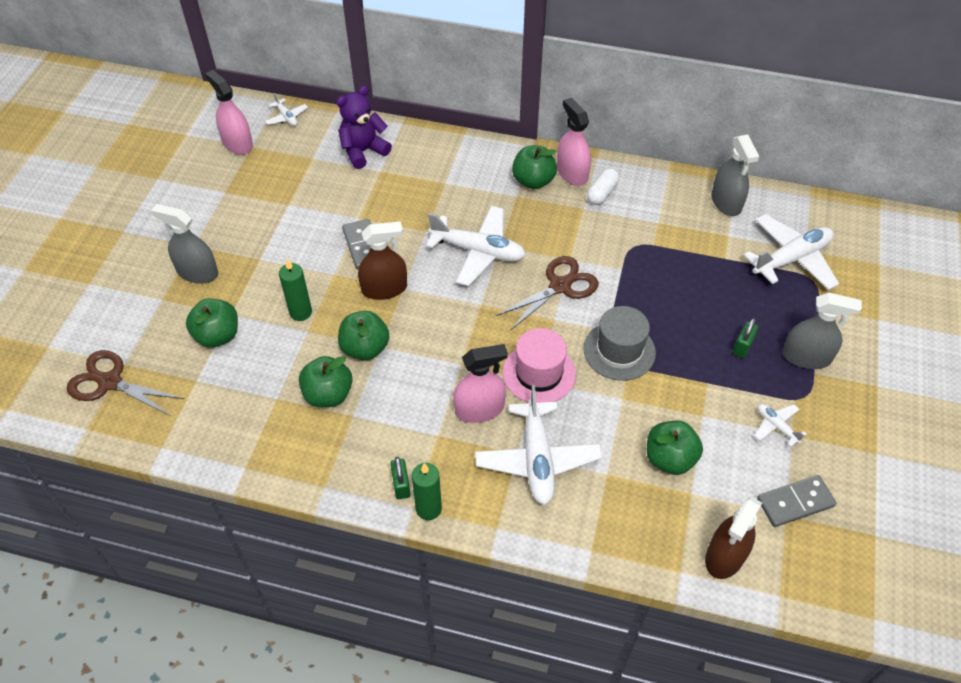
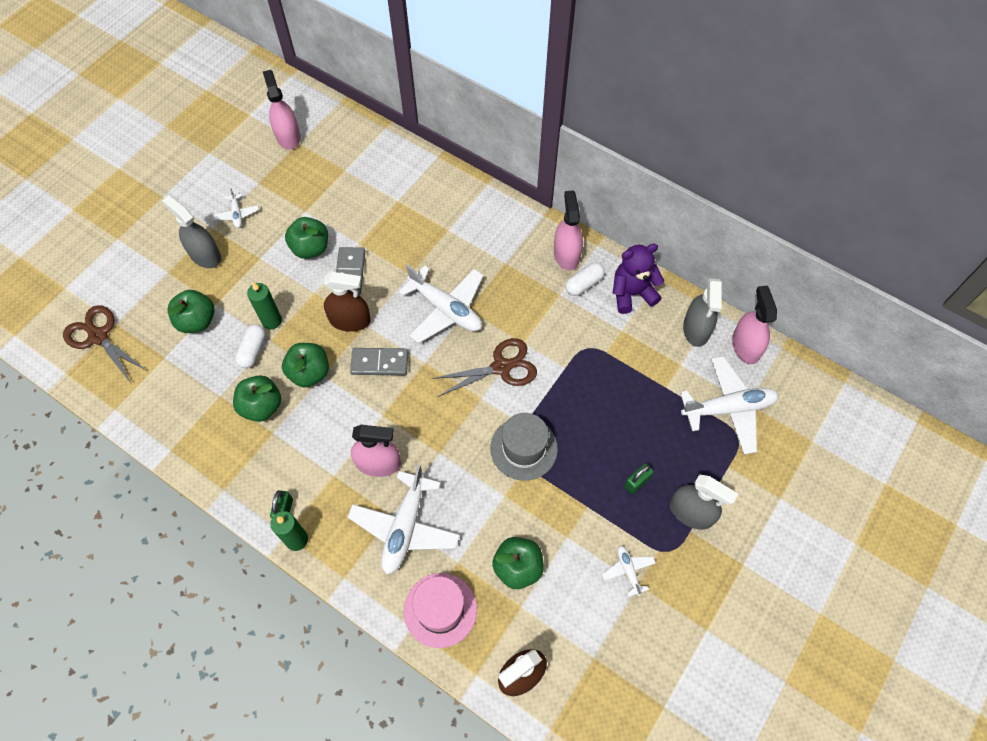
camera: 20 degrees right, 10 degrees up
white plane [265,93,308,126] -> white plane moved to [213,188,259,228]
purple teddy bear [336,86,392,169] -> purple teddy bear moved to [613,244,664,314]
pink hat [503,328,576,403] -> pink hat moved to [404,573,477,648]
green apple [512,145,557,189] -> green apple moved to [285,217,328,259]
grey domino [757,475,836,527] -> grey domino moved to [350,348,408,375]
none -> white capsule [235,324,266,368]
none -> pink spray bottle [732,286,777,364]

